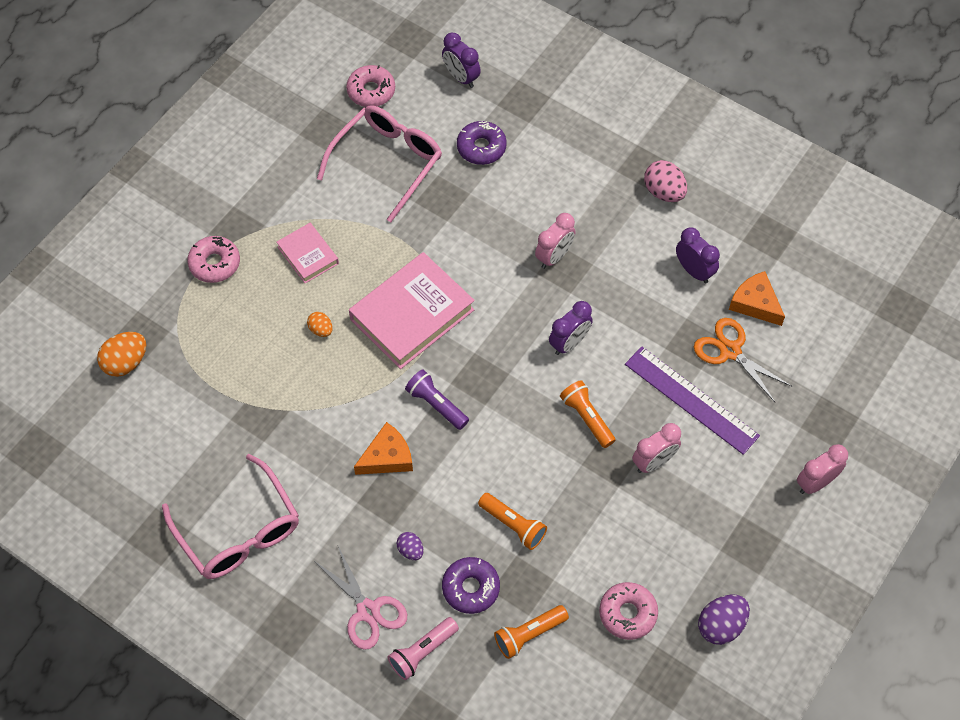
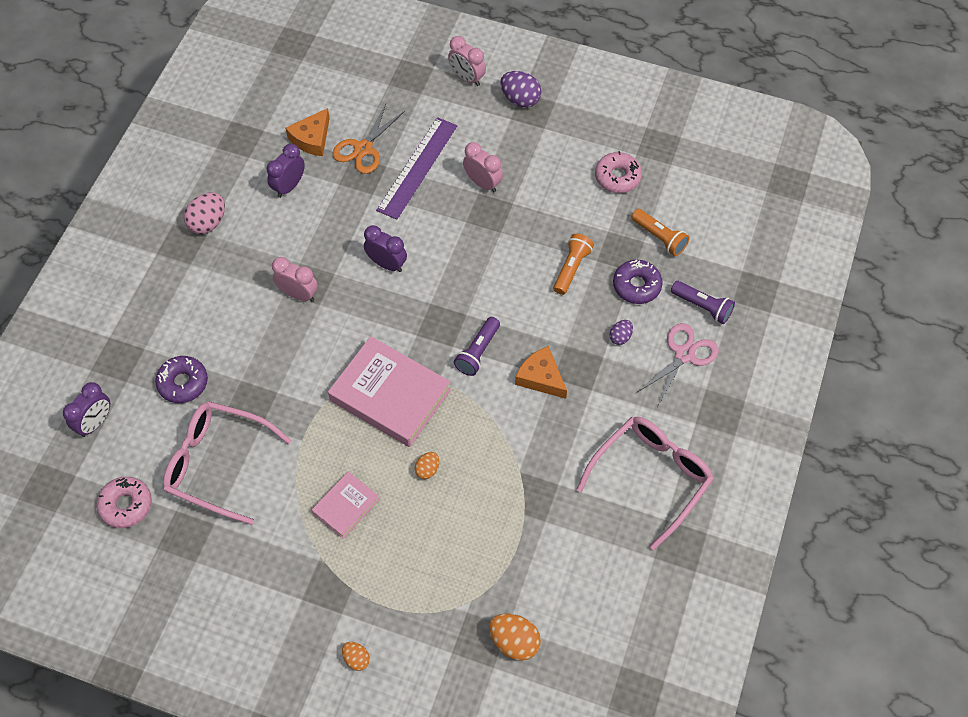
camera: 105 degrees left, 0 degrees up
pink donut [187,236,240,283] -> none
pink flashlight [388,617,459,680] -> purple flashlight [671,281,735,324]
orange flashlight [560,380,616,448] -> none
purple egg [698,594,750,645] -> purple egg moved to [501,71,542,108]
none -> orange egg [342,642,370,671]

